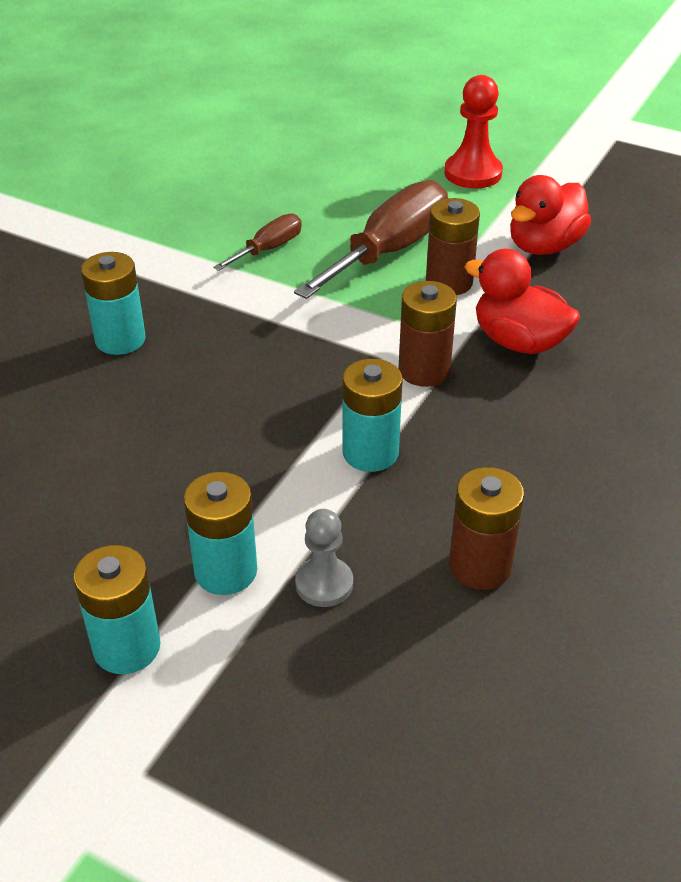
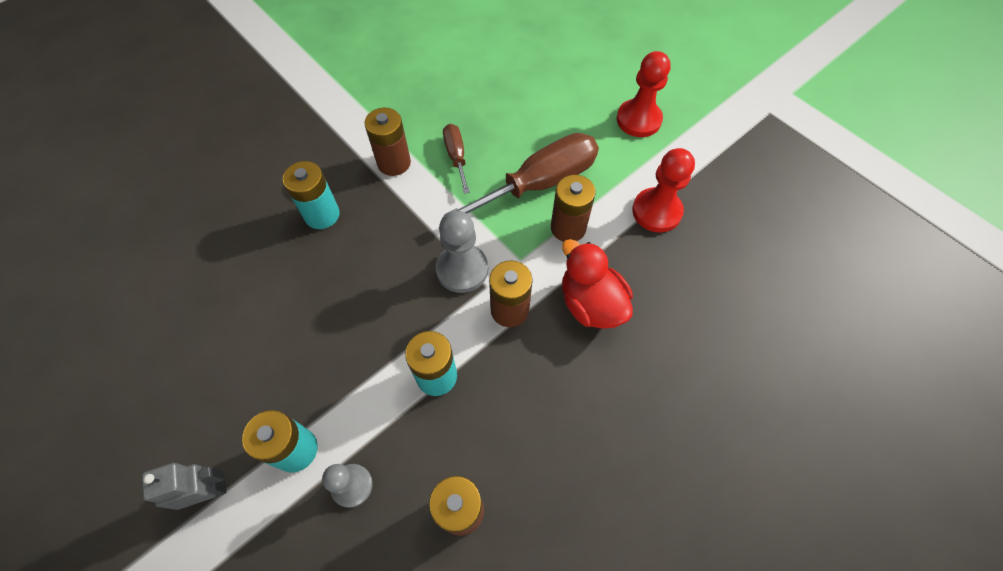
camera: 20 degrees right, 20 degrees up
turquoise battery [74,545,161,674] -> grey robot [142,463,226,510]
brown screwdriver [213,214,302,271] -> brown screwdriver turned 75 degrees counterclockwise [443,124,470,194]
red duck [510,175,591,255] -> red pawn [632,148,695,233]
none -> brown battery [364,108,411,176]
none -> grey pawn [436,211,488,293]

